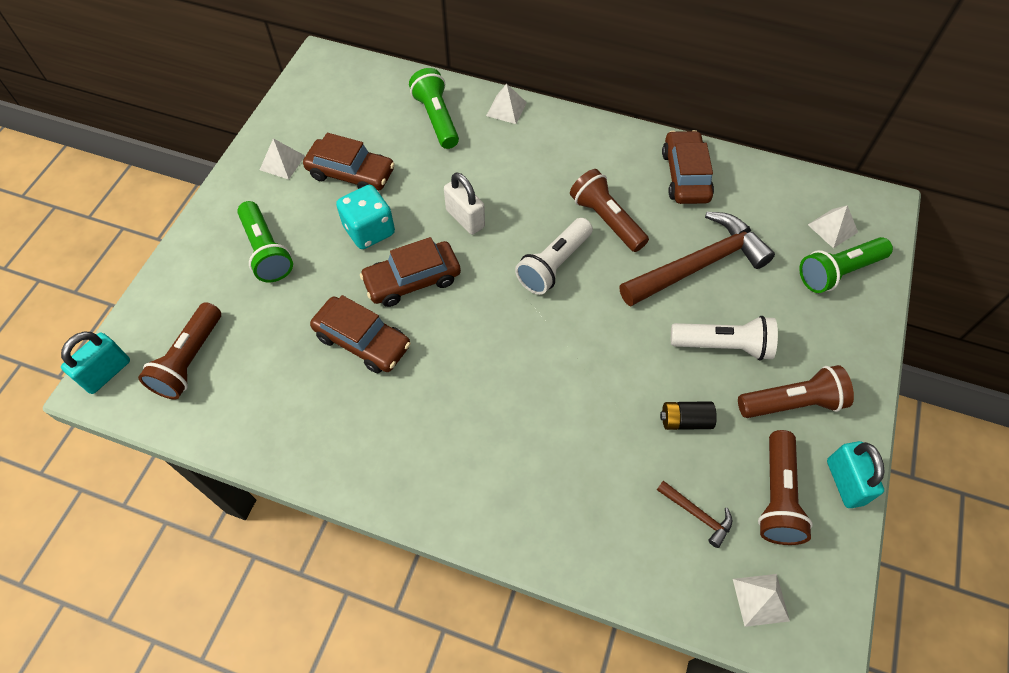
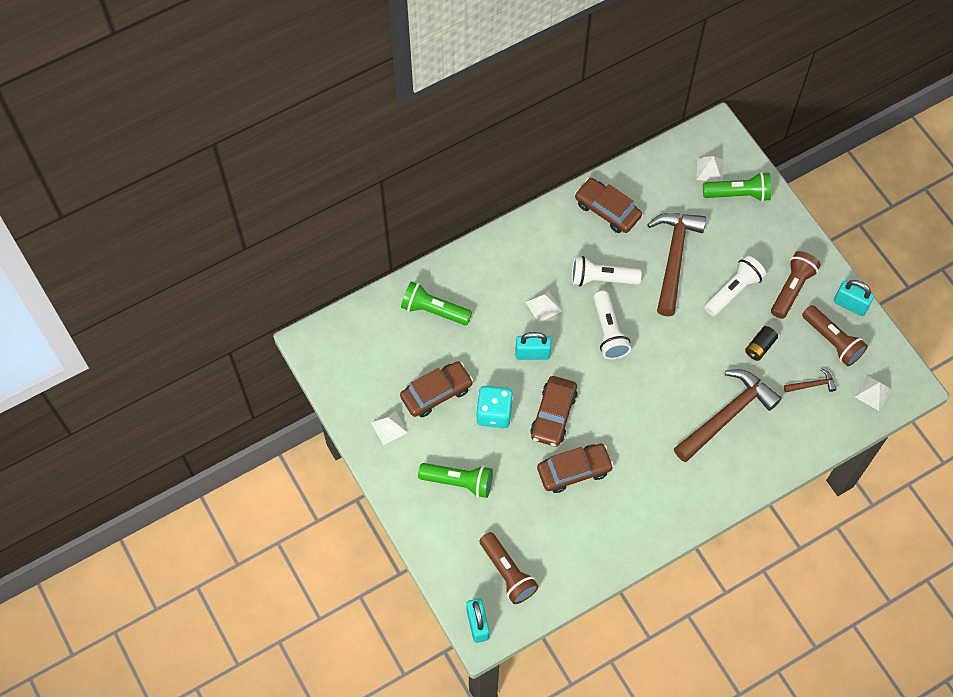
camera: 50 degrees left, 5 degrees up
white padlock [444,172,485,235] -> turquoise padlock [516,332,551,360]
white pyramid [486,84,527,124] -> white pyramid moved to [526,290,562,323]
brown flashlight [570,169,649,252] -> white flashlight [571,256,642,287]
green flashlight [799,237,893,293] -> green flashlight turned 105 degrees counterclockwise [703,172,771,202]
none -> brown hammer [674,369,782,462]

